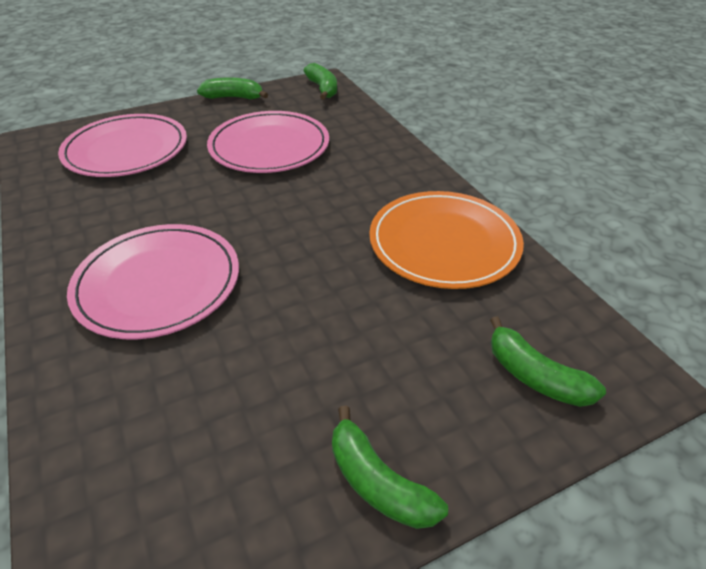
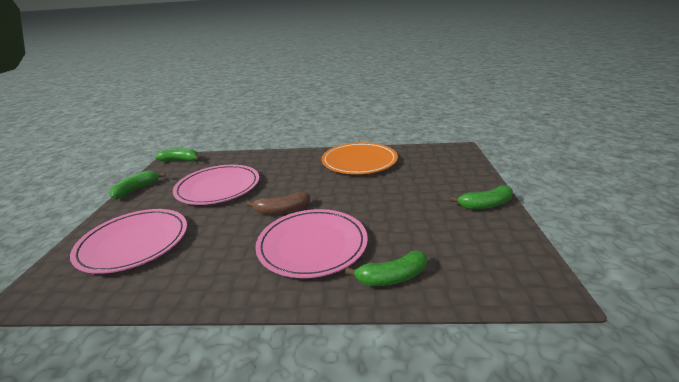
camera: 60 degrees left, 15 degrees down
green banana [490,316,606,407] -> green banana moved to [345,250,427,286]
none -> brown banana [246,192,310,215]

